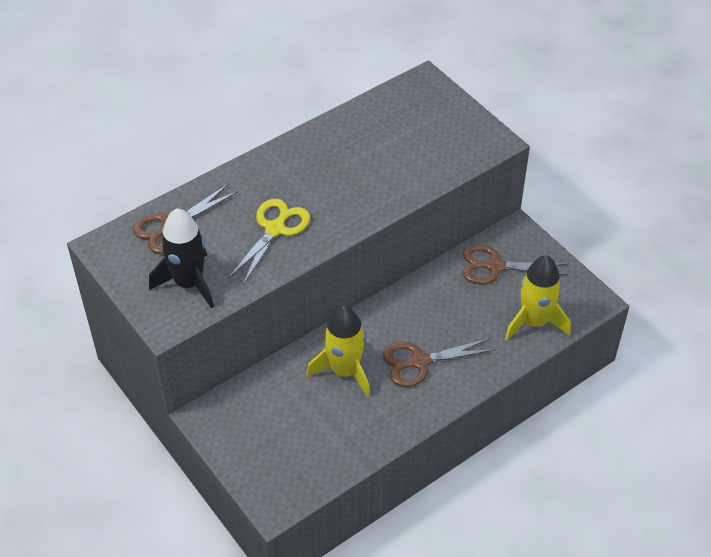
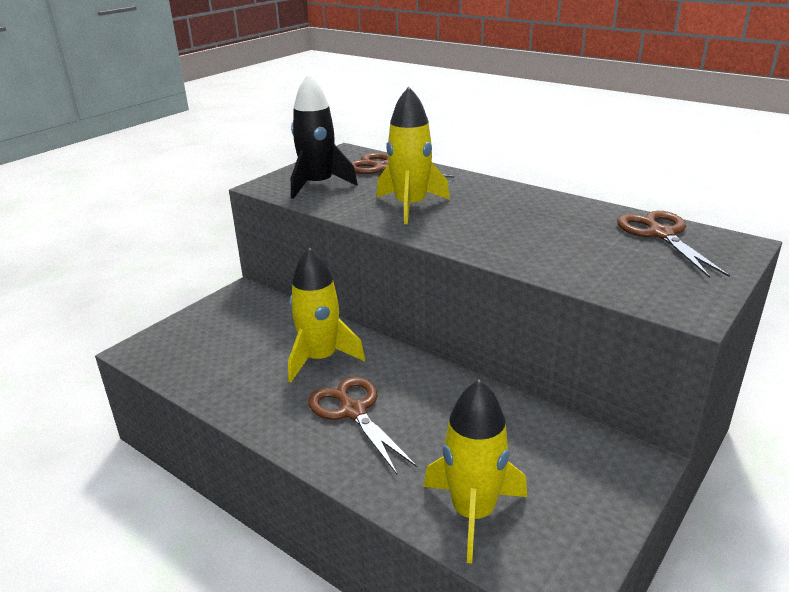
camera: 75 degrees right, 20 degrees down
yellow scissors [228,199,310,285] -> yellow rocket [377,86,450,224]
brown scissors [463,244,569,284] -> brown scissors moved to [617,211,730,278]

